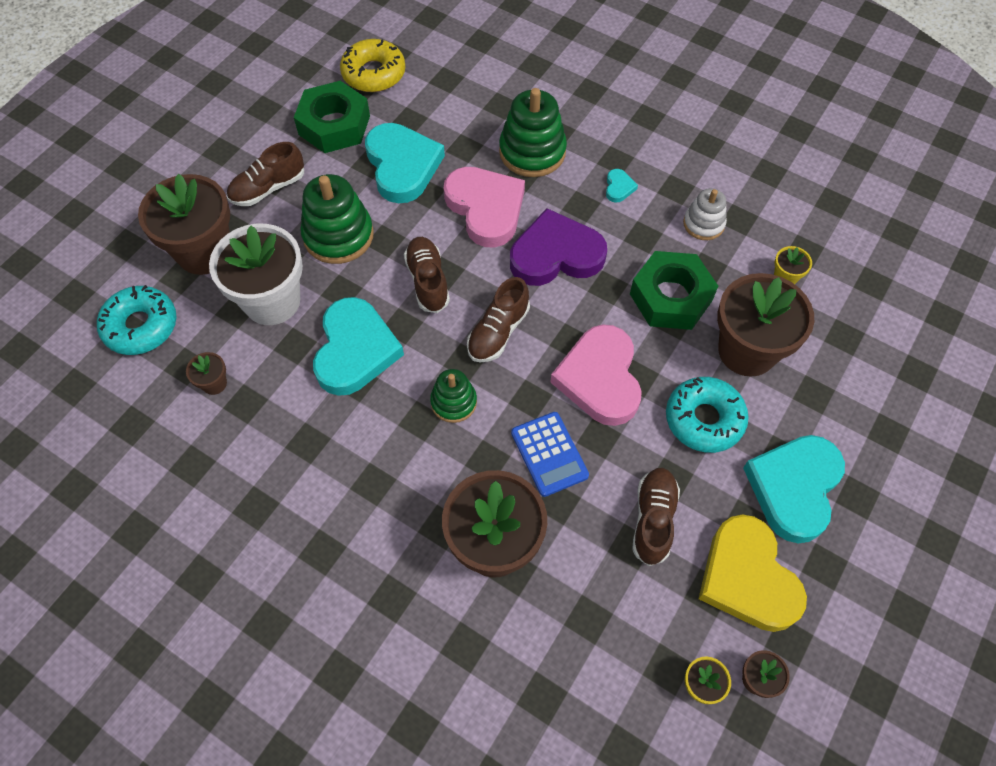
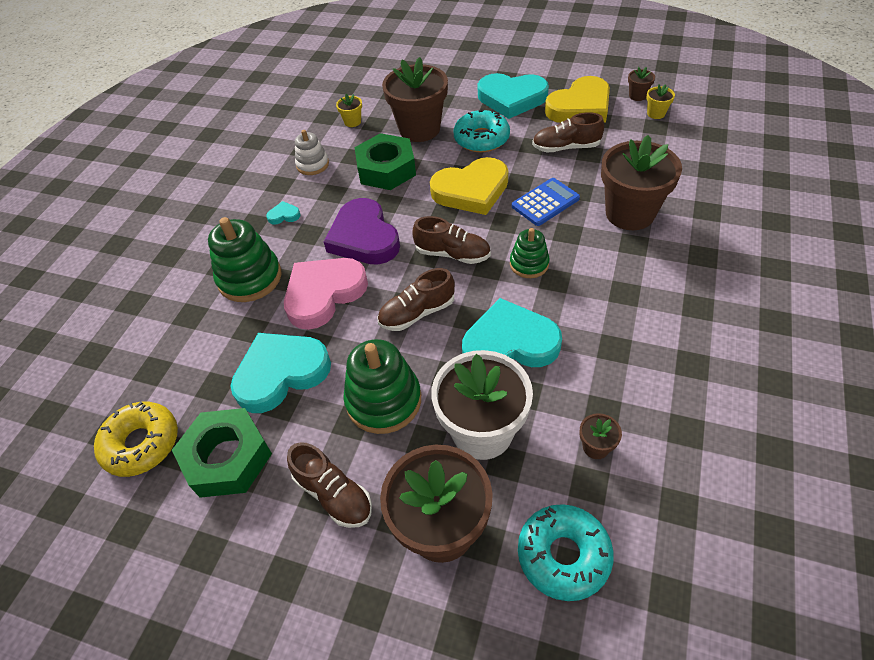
camera: 100 degrees left, 10 degrees down
pink heart [550,324,642,426] -> yellow heart [430,157,508,215]

